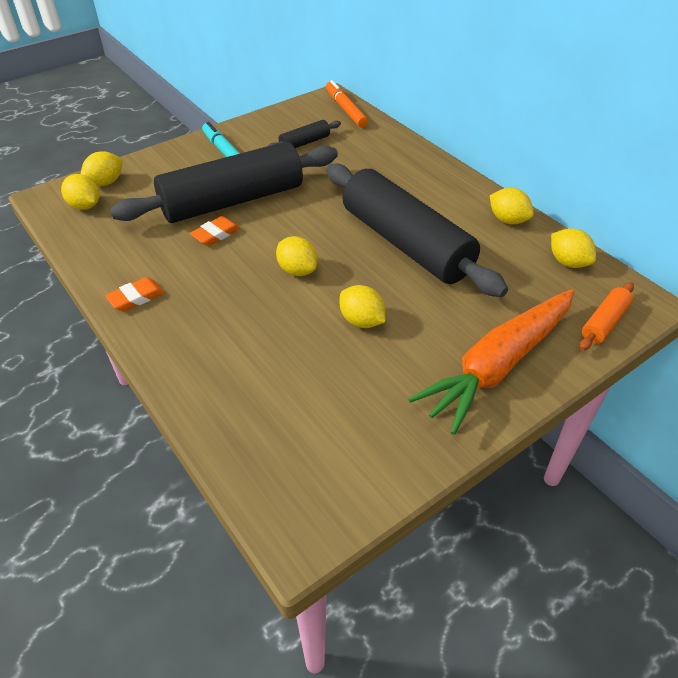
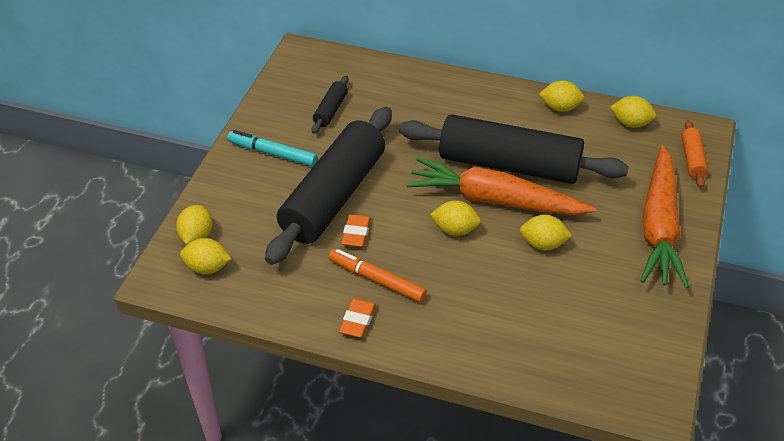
camera: 35 degrees left, 0 degrees up
orange marker [326,80,368,127] -> orange marker moved to [329,249,427,302]
none -> orange carrot [406,157,596,215]

